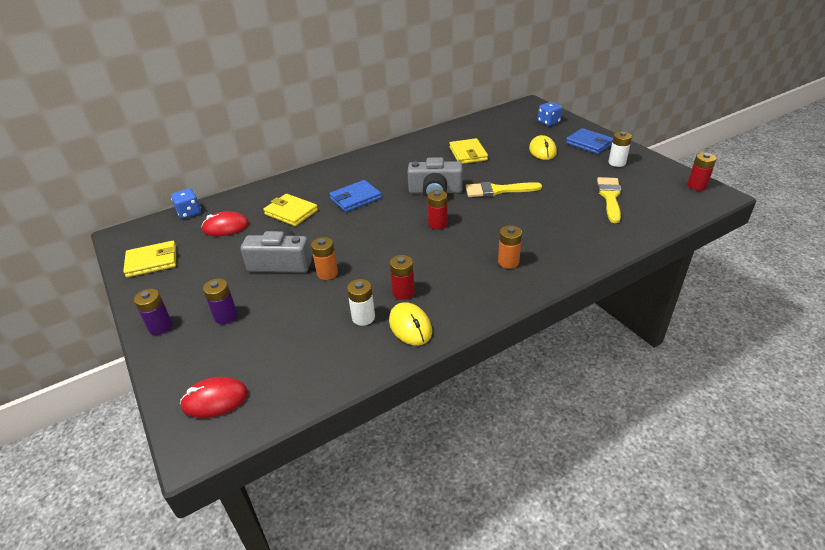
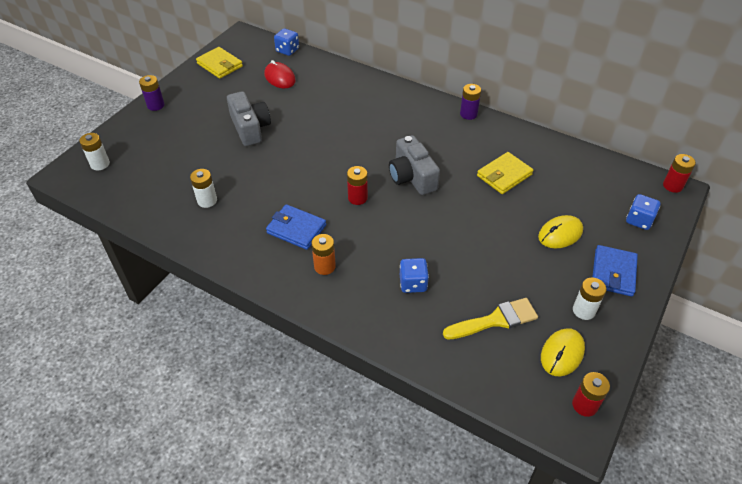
camera: 60 degrees right, 10 degrees up
red mouse [180,377,248,418] -> white battery [79,133,110,171]
purple battery [203,278,237,324] -> purple battery moved to [460,84,481,120]
yellow wallet [263,194,318,226] -> none
orange battery [311,237,338,280] -> none
blue wallet [329,180,382,212] -> blue wallet moved to [266,204,326,250]
yellow mouse [389,302,432,346] -> yellow mouse moved to [541,328,585,376]
red battery [390,255,415,300] -> red battery moved to [663,154,696,193]
yellow brush [466,182,542,197] -> none
none -> blue dice [400,258,429,293]

